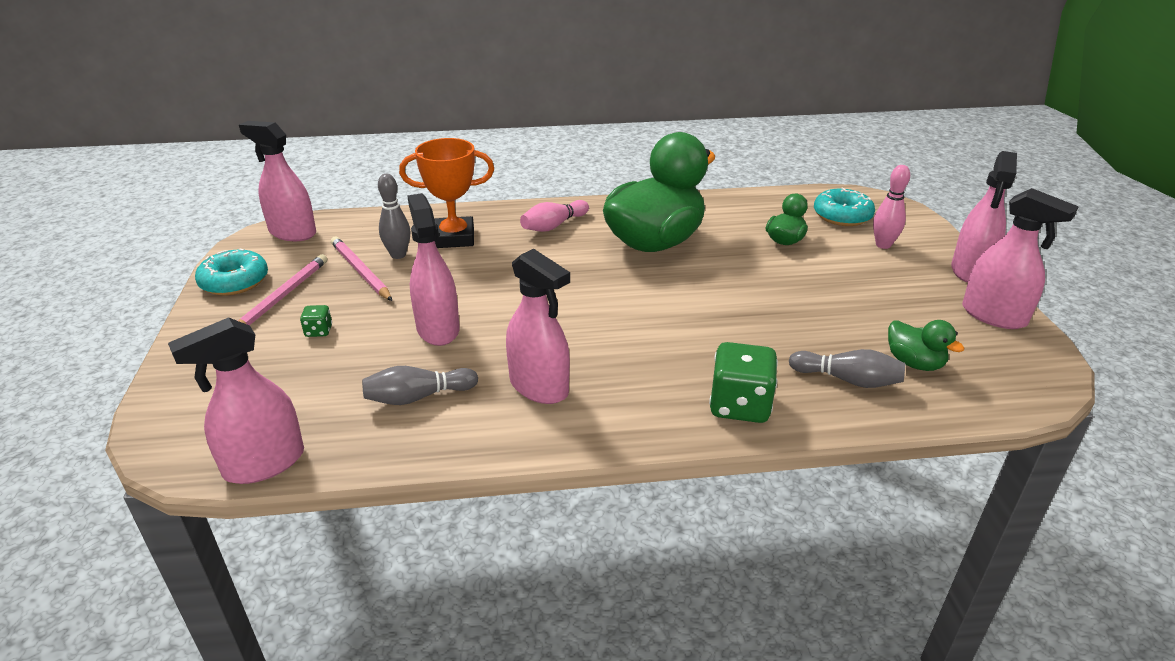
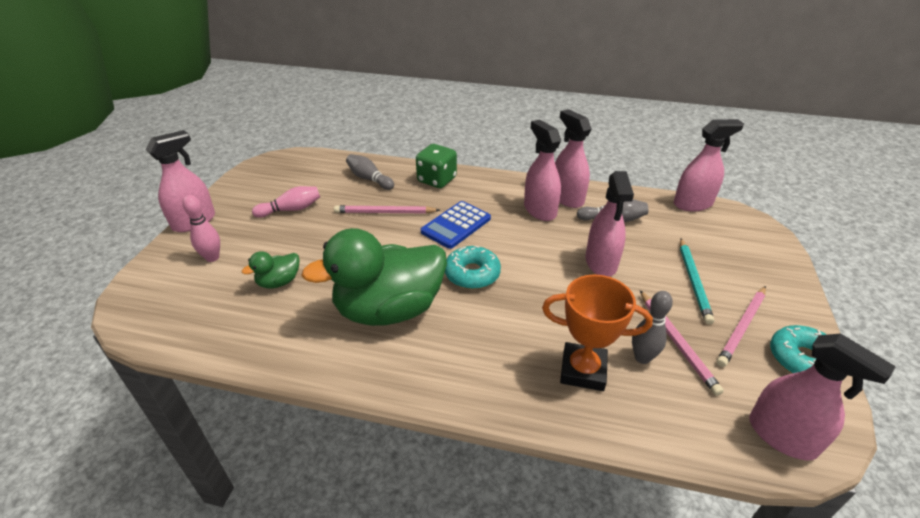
camera: 160 degrees left, 5 degrees up
green dice [300,305,332,337] -> turquoise pencil [680,239,714,324]
pink bowling pin [520,200,589,232] -> pink bowling pin moved to [252,186,320,218]
turquoise donut [814,188,875,226] -> turquoise donut moved to [445,246,501,289]
green duck [888,320,965,371] -> none
pink spray bottle [962,188,1079,329] -> pink spray bottle moved to [555,109,591,208]
none -> pink pencil [334,205,440,214]
none -> blue calculator [421,201,491,249]

